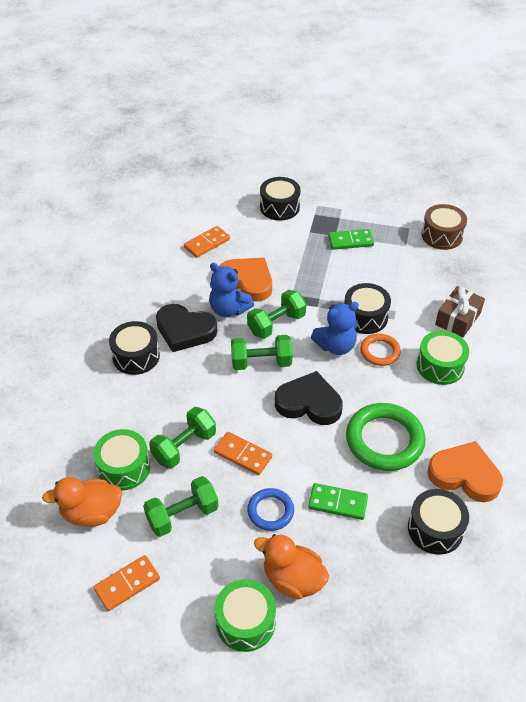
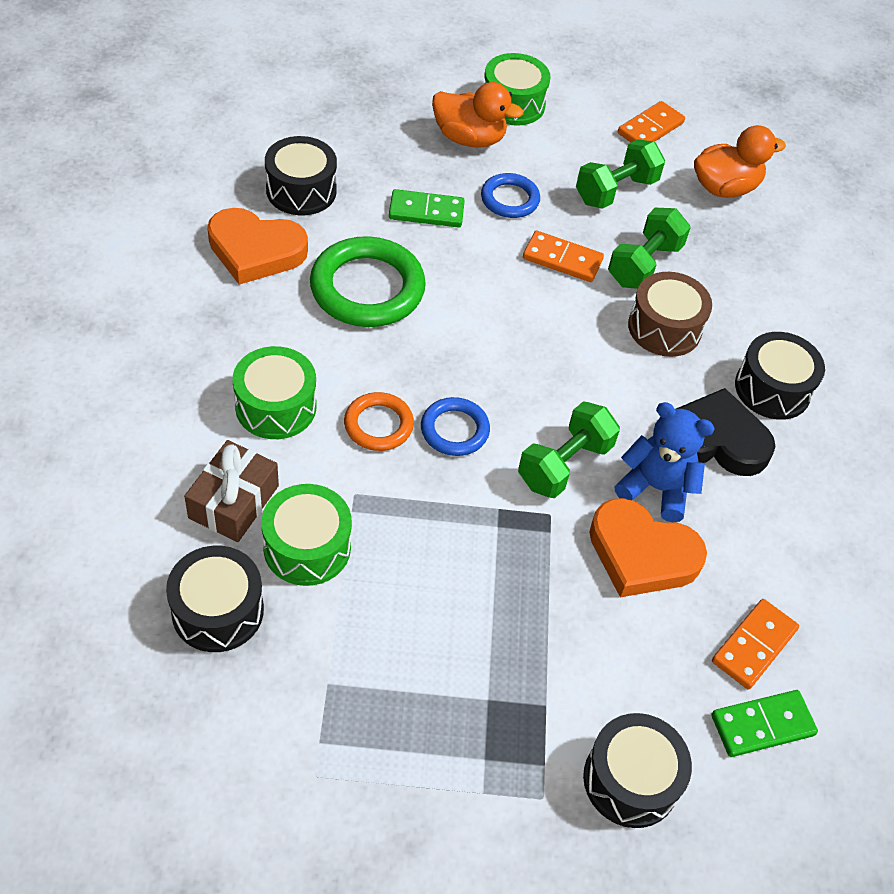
camera: 165 degrees right, 5 degrees up
green drum [93,429,150,491] -> green drum moved to [261,484,352,586]
green dumbbell [231,335,293,370] -> none
black heart [275,371,343,425] -> none
blue teddy bear [311,302,359,355] -> blue ring [421,397,490,456]
green domino [328,229,374,250] -> green domino moved to [711,690,818,757]
black drum [344,283,391,334] -> black drum moved to [166,546,264,652]
brown drum [421,204,467,250] -> brown drum moved to [628,272,712,357]

